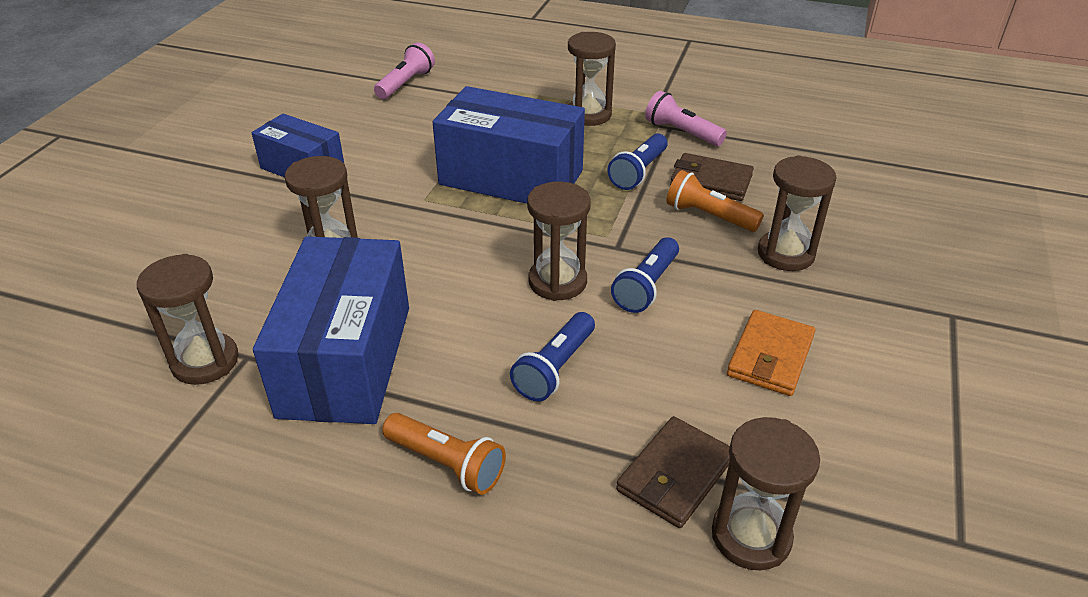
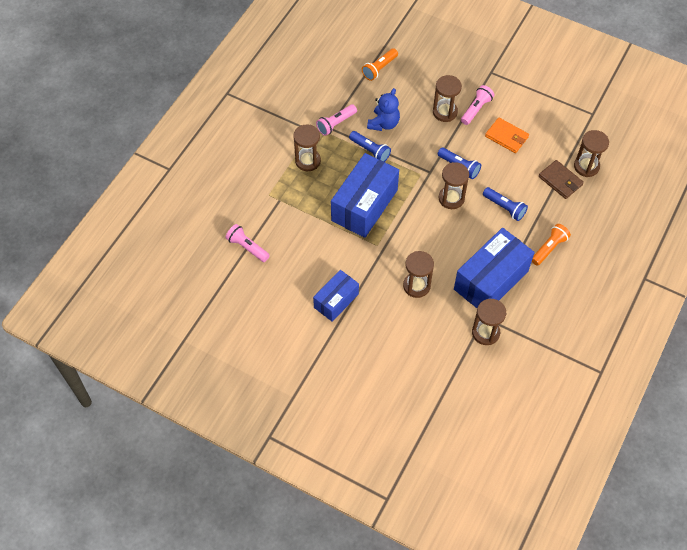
camera: 80 degrees left, 20 degrees up
blue box [253,236,409,424] -> blue box turned 60 degrees counterclockwise [454,228,535,308]
orange flashlight [666,170,764,232] -> orange flashlight moved to [362,48,398,81]
brown wallet [670,153,754,201] -> blue teddy bear [367,88,400,131]
none -> pink flashlight [461,85,494,125]

